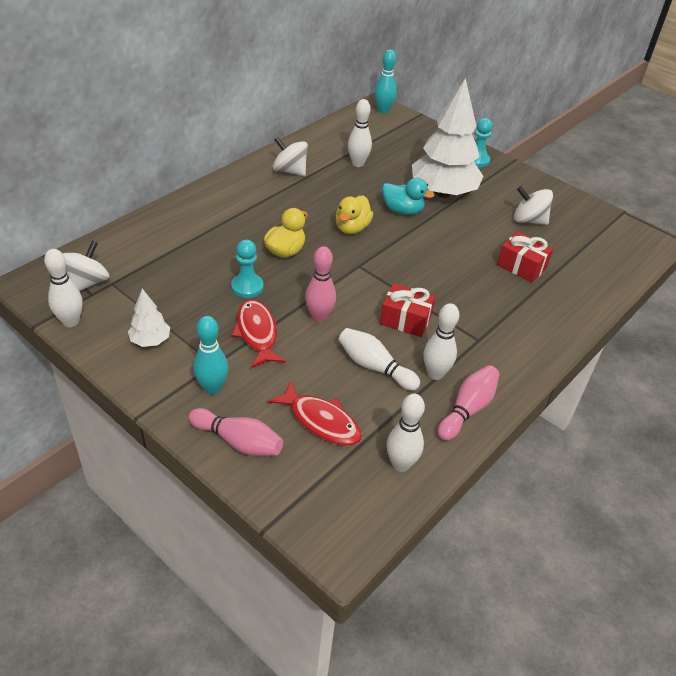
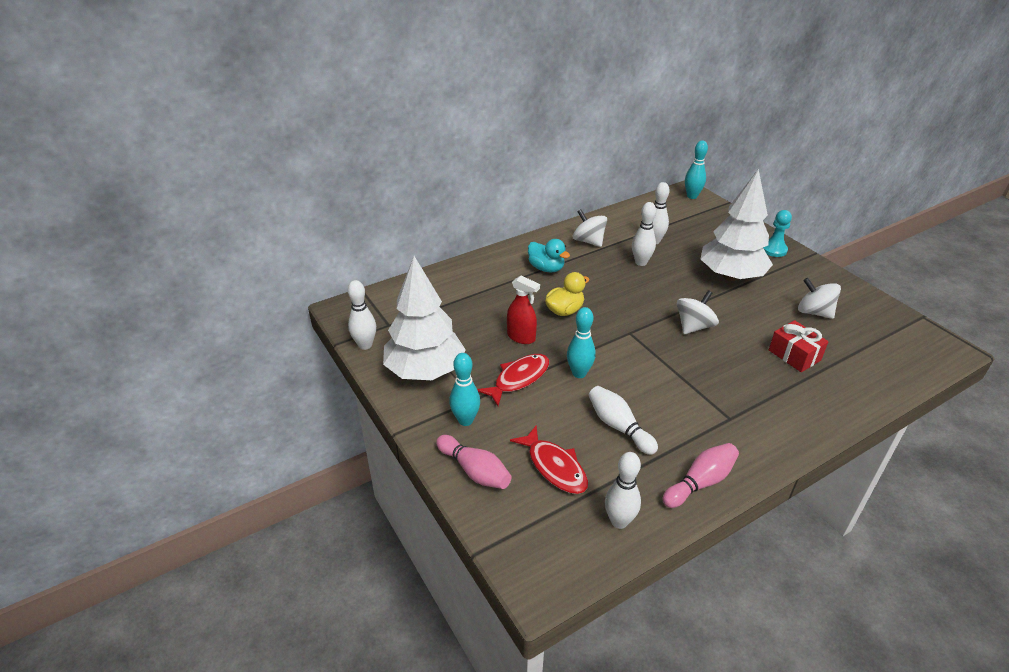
camera: 20 degrees right, 5 degrees down
white spinning top [62,241,110,291] -> white spinning top moved to [677,290,719,334]
white tree [128,289,170,347] -> white tree [383,256,466,380], size x2.22
turquoise pawn [231,240,263,298] -> red spray bottle [507,275,540,344]
red fish [232,299,286,368] -> red fish turned 45 degrees clockwise [477,354,549,406]
pink bowling pin [305,246,336,323] -> turquoise bowling pin [567,307,596,378]
yellow duck [335,195,373,234] -> none
red gift [380,283,435,337] -> none
turquoise duck [382,177,434,215] -> turquoise duck moved to [528,239,570,272]
white bowling pin [424,303,459,380] -> white bowling pin moved to [632,202,656,266]

